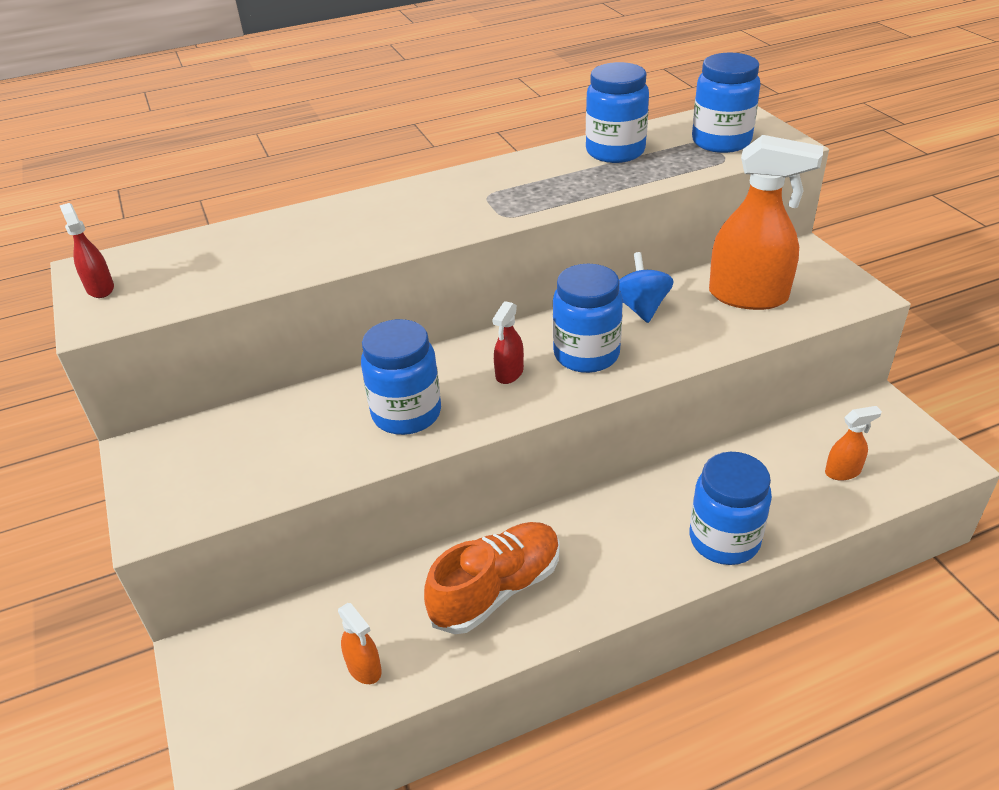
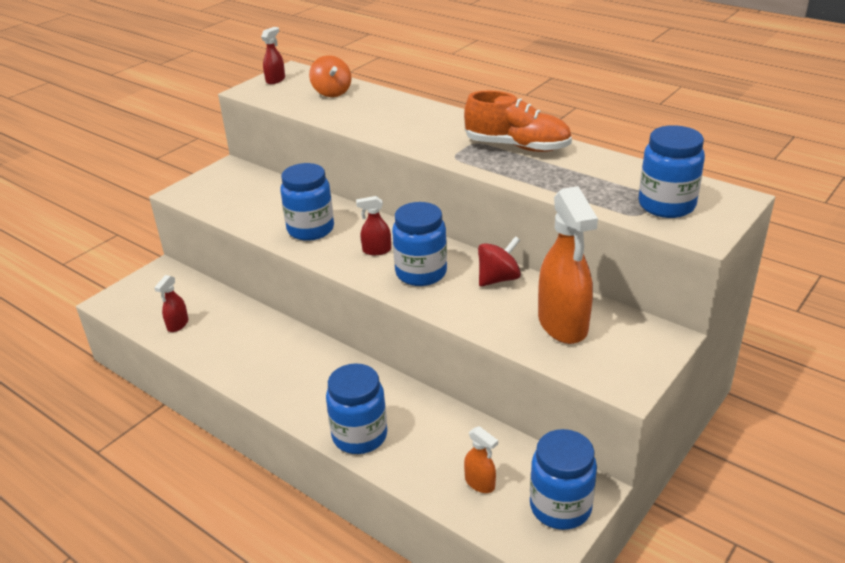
camera: 60 degrees right, 5 degrees down
orange spray bottle [338,603,382,684] -> red spray bottle [154,275,188,332]
orange shoe [424,522,560,634] -> orange shoe moved to [464,91,572,152]
blue jar [586,62,649,163] -> blue jar moved to [530,429,597,530]
blue spinning top [619,252,674,323] -> red spinning top [478,236,521,287]
none -> orange spinning top [309,55,351,97]

